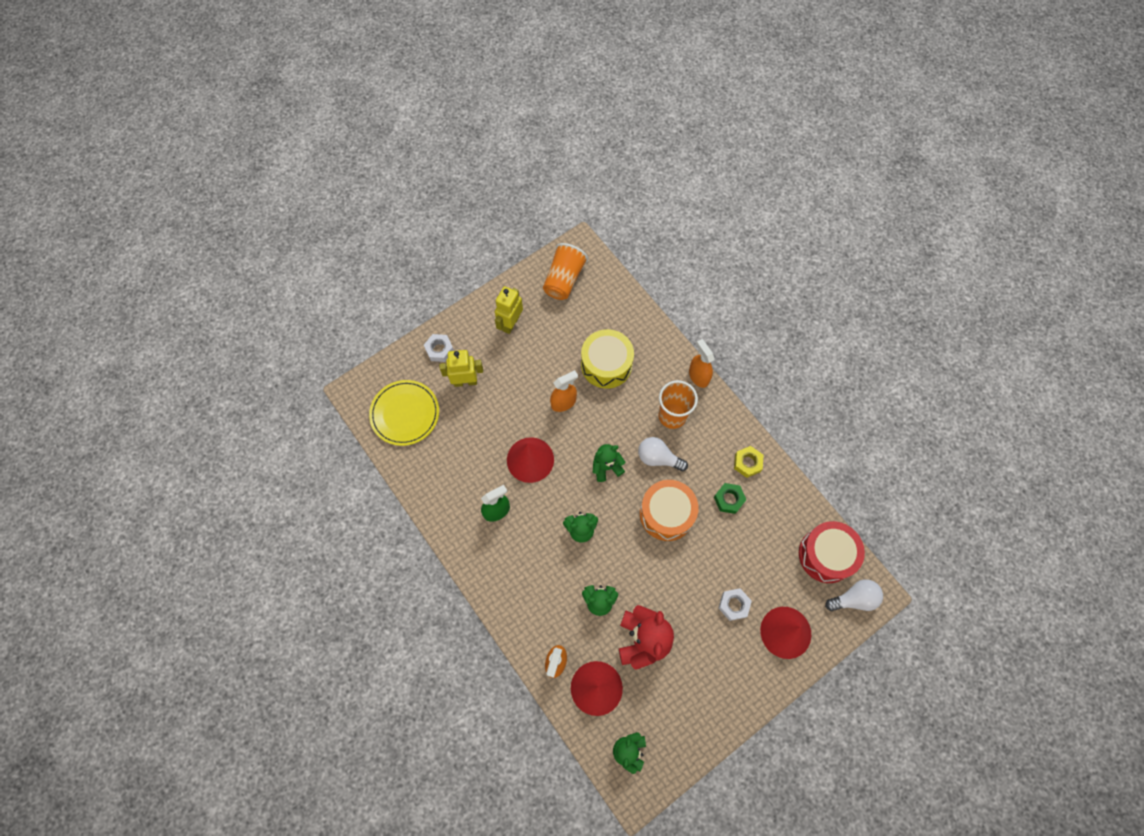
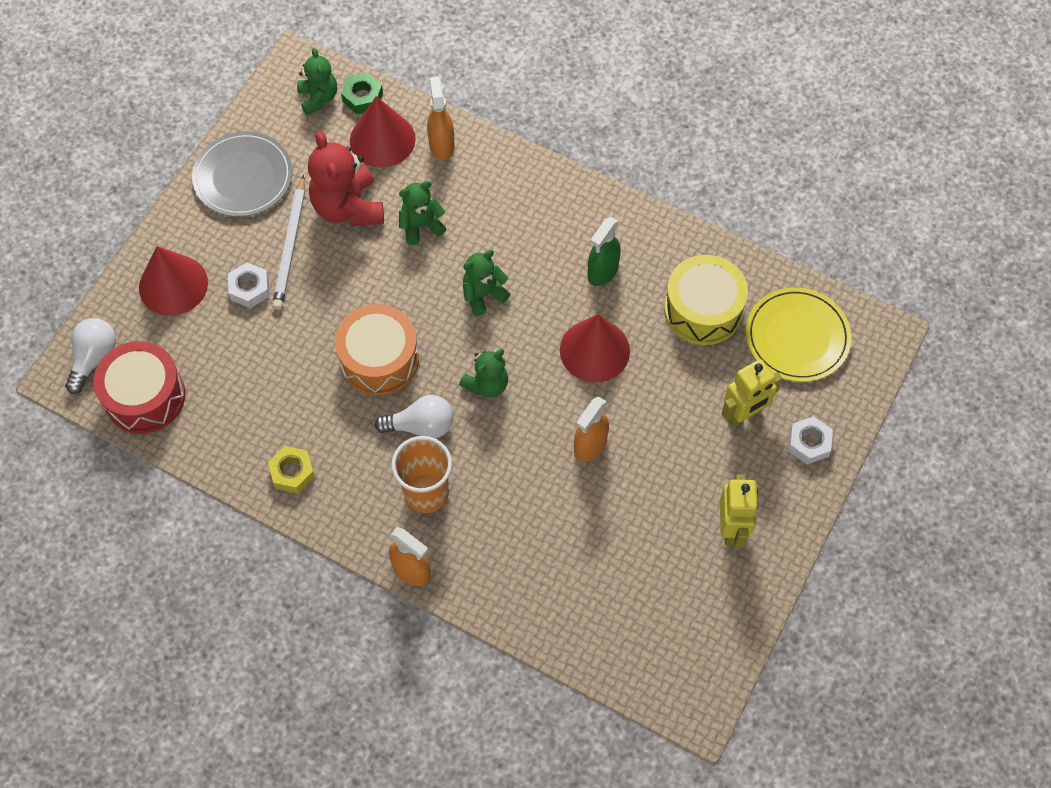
camera: 155 degrees right, 5 degrees down
orange cup [543,243,588,300] -> none
yellow drum [581,329,634,389] -> yellow drum moved to [664,255,748,345]
green nut [714,483,746,514] -> green nut moved to [341,72,383,114]
white light bulb [825,579,883,611] -> white light bulb turned 150 degrees clockwise [65,318,116,394]
none -> grey plate [192,131,293,217]
none -> white pencil [272,175,305,310]

